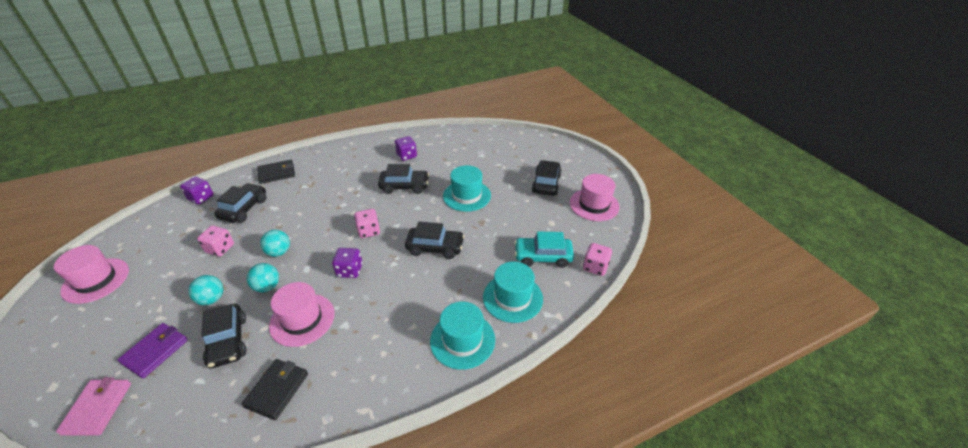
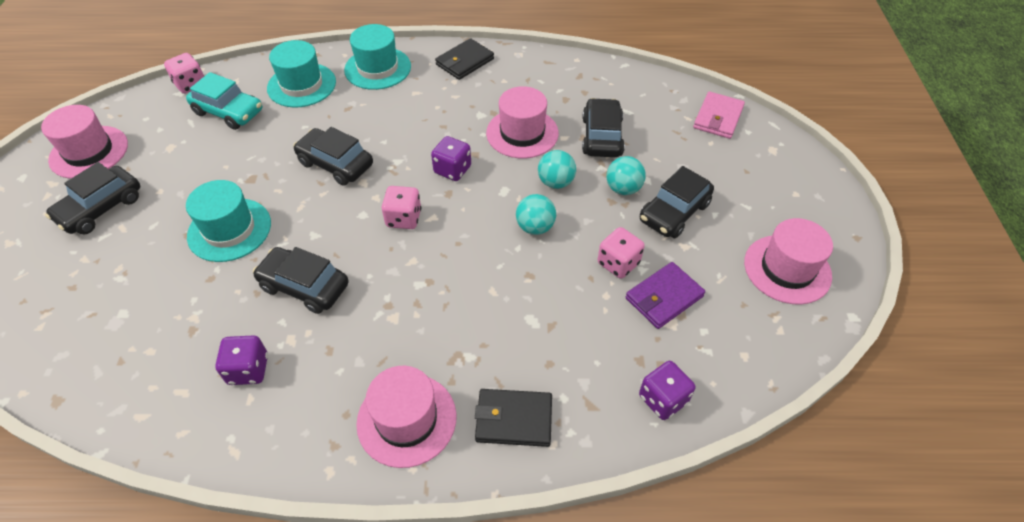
camera: 155 degrees left, 10 degrees up
purple wallet [118,323,188,378] -> purple wallet moved to [626,262,705,329]
black car [214,183,266,223] -> black car moved to [640,166,714,238]
black wallet [242,359,308,420] -> black wallet moved to [435,38,494,80]
none -> pink hat [356,366,456,468]

